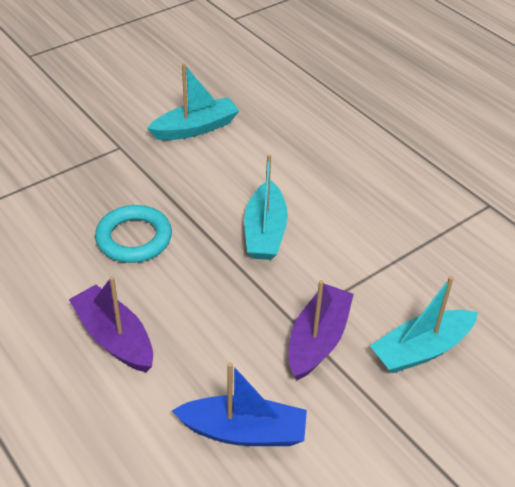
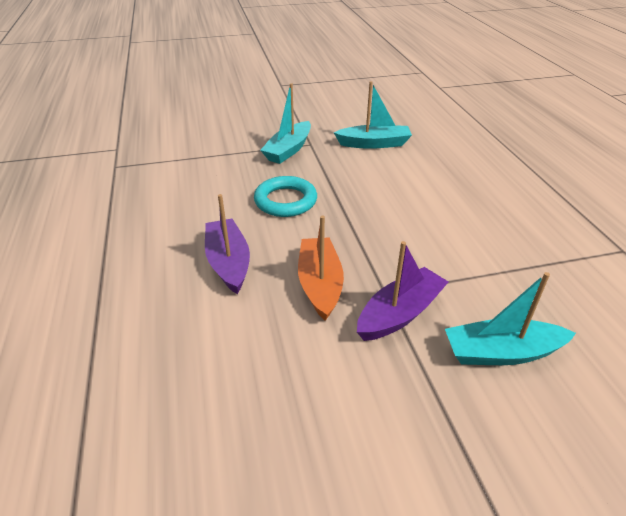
camera: 25 degrees right, 5 degrees down
blue boat [172,362,307,446] -> none
turquoise boat [244,155,288,260] -> turquoise boat moved to [260,83,311,164]
none -> orange boat [298,215,344,321]

